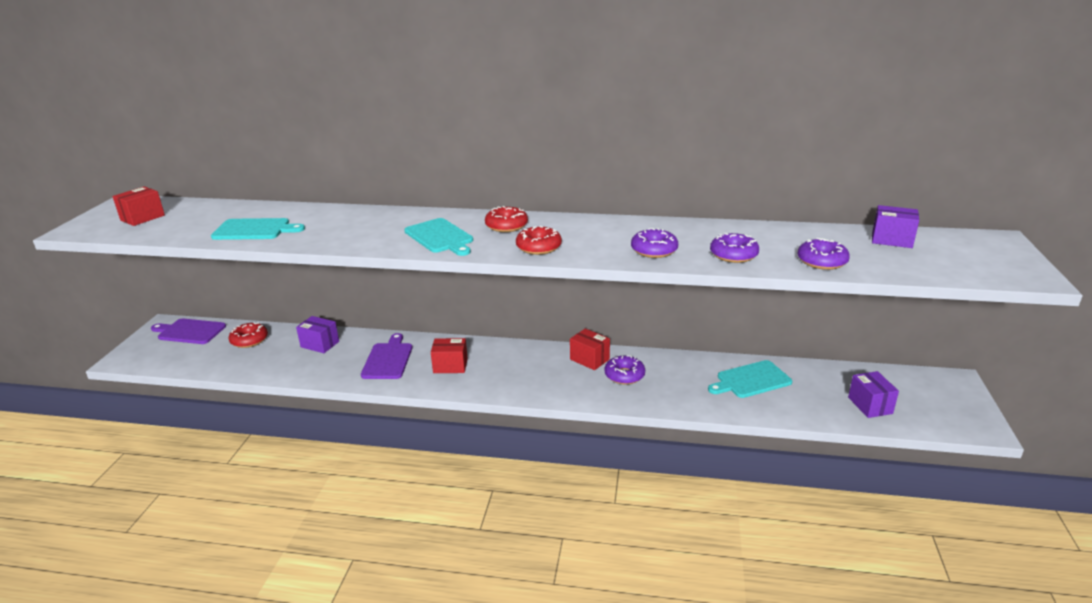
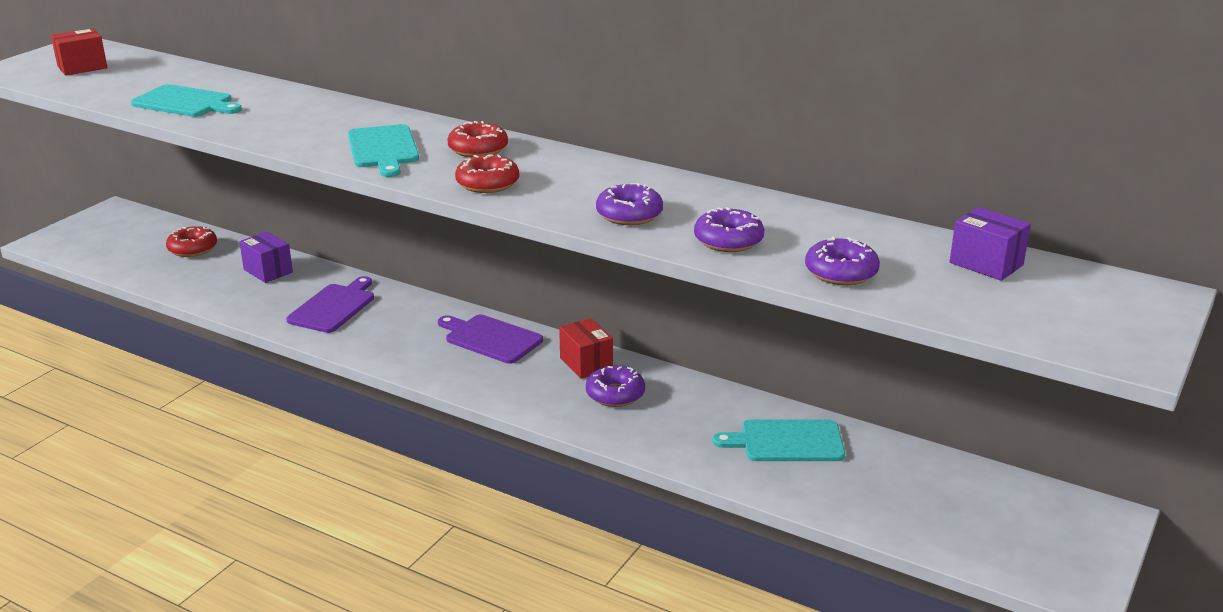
camera: 20 degrees right, 0 degrees up
purple cutting board [151,319,226,344] -> purple cutting board moved to [438,315,543,364]
red box [431,338,468,373] -> none
purple box [848,371,899,418] -> none

